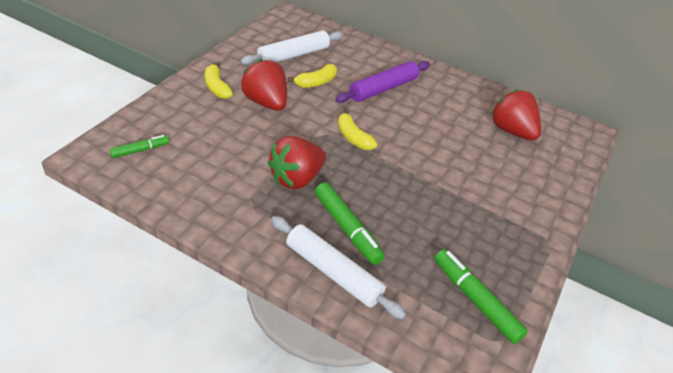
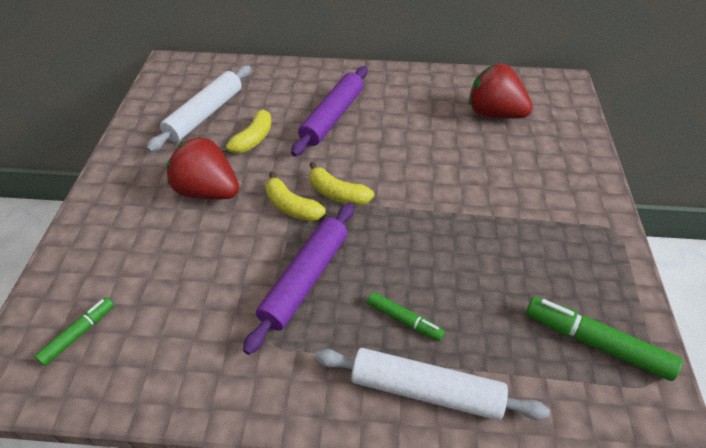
camera: 20 degrees left, 5 degrees up
yellow banana [205,62,233,99] -> yellow banana moved to [265,171,326,221]
red strawberry [268,136,326,190] -> purple rolling pin [243,203,354,355]
green marker [315,182,385,265] -> green marker [367,292,445,341], size x0.59

